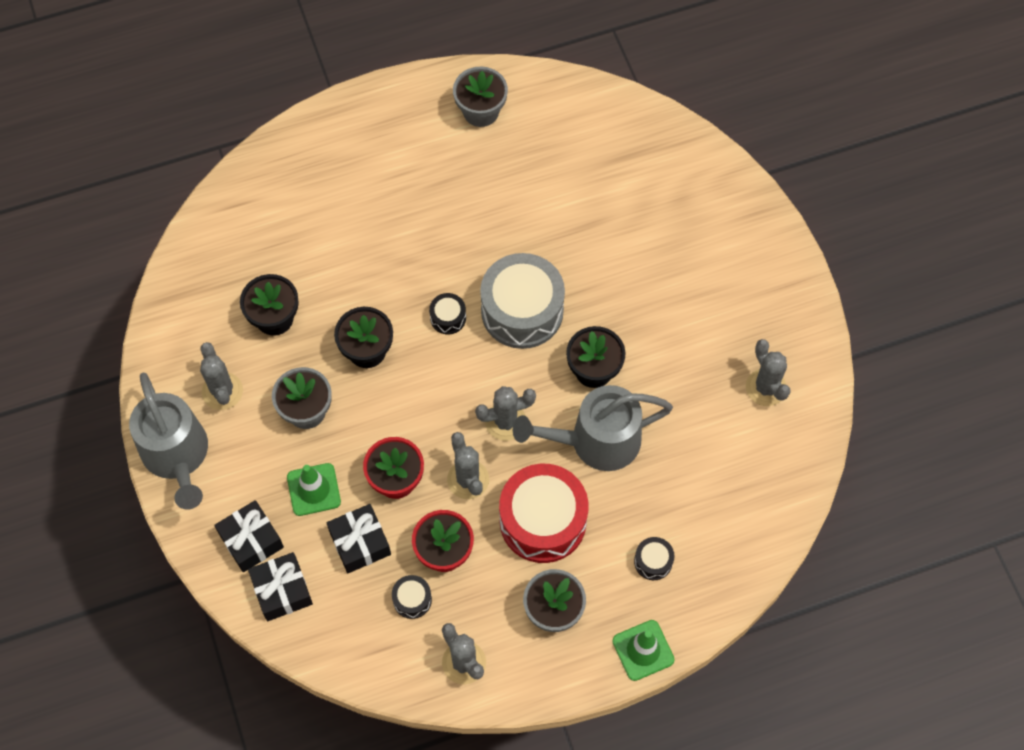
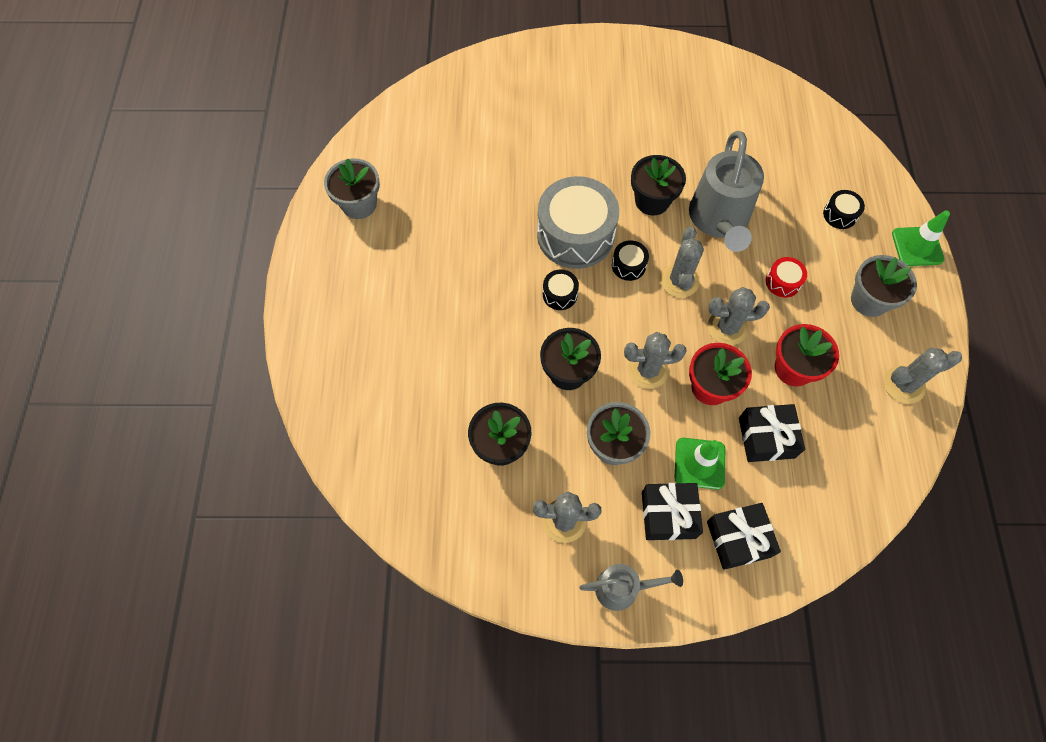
camera: 70 degrees left, 0 degrees up
grey watering can [129,373,208,510] -> grey watering can [580,564,683,611], size x0.56
black gift [248,552,313,621] -> black gift moved to [642,483,703,540]
black drum [392,575,432,619] -> black drum moved to [612,240,649,281]
red drum [499,464,589,563] -> red drum [766,257,807,298], size x0.44
grey cactus [746,339,791,406] -> grey cactus moved to [624,332,687,389]

